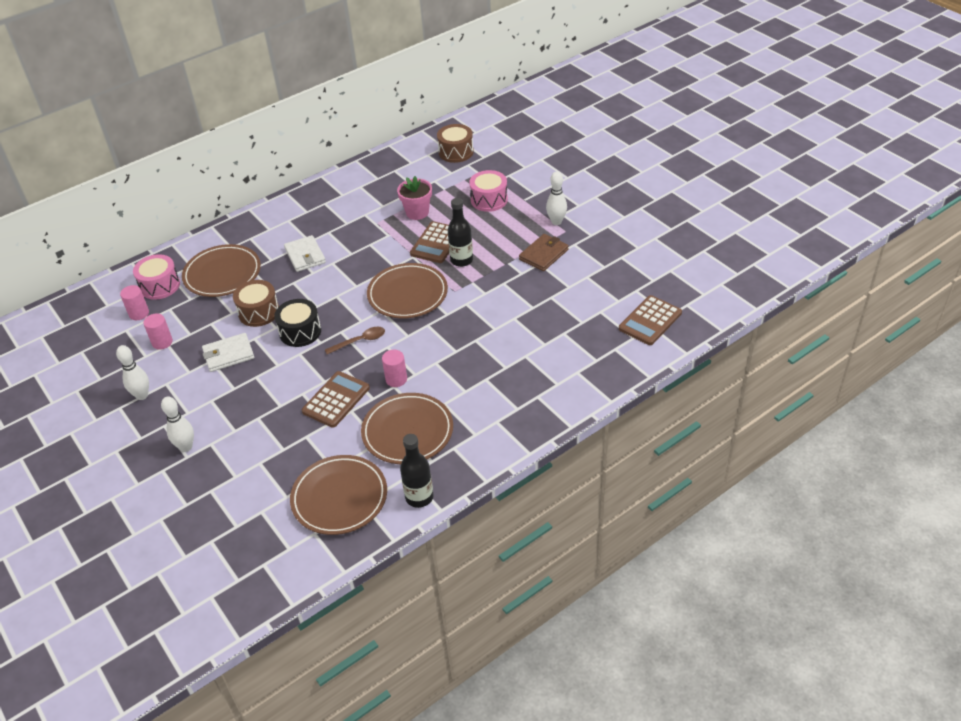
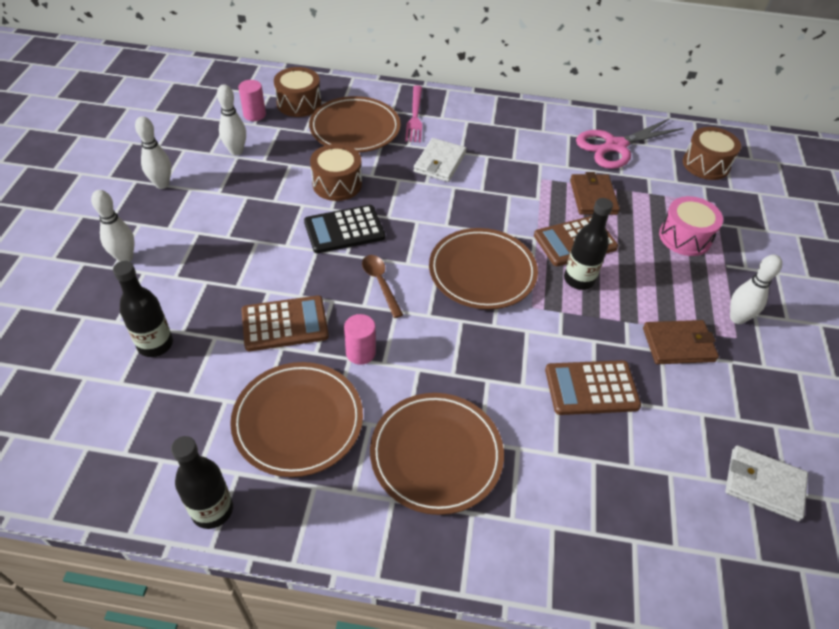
camera: 40 degrees right, 5 degrees up
pink drum [133,254,180,300] -> brown drum [274,67,321,117]
pink cylinder [143,314,173,350] -> white bowling pin [217,84,246,156]
white wallet [202,333,254,372] -> white wallet moved to [725,445,808,522]
black drum [274,299,321,347] -> black calculator [304,205,385,253]
brown plate [290,455,387,535] -> brown plate moved to [370,393,504,515]
brown spoon [325,327,385,354] -> brown spoon turned 135 degrees counterclockwise [362,255,403,318]
pink flower pot [397,176,432,220] -> brown wallet [570,172,620,215]
brown calculator [619,295,682,345] -> brown calculator moved to [545,360,641,415]
none -> black bottle [113,261,173,357]
none -> pink fork [405,85,422,142]
none -> pink scissors [576,118,684,169]

